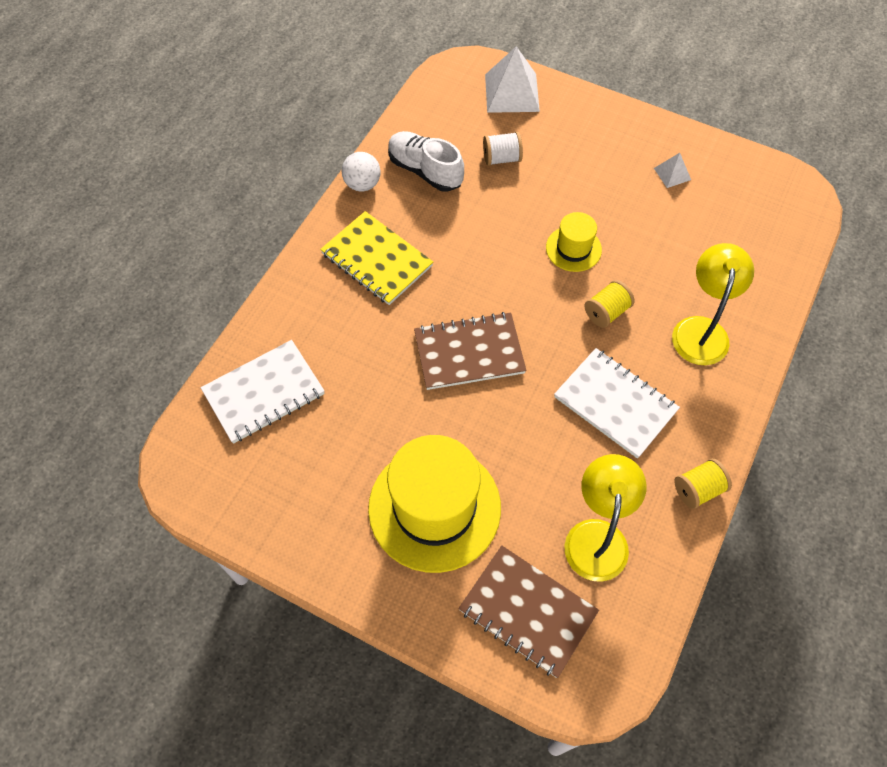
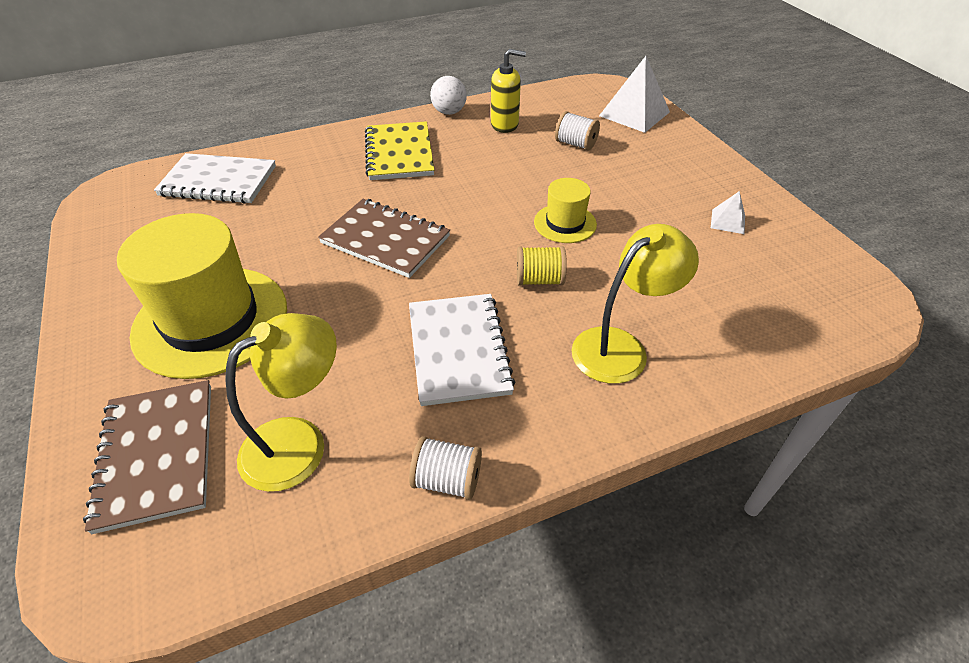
camera: 40 degrees right, 15 degrees down
white shoe [388,131,464,192] -> yellow soap dispenser [491,49,526,133]
yellow spool [674,458,732,509] -> white spool [409,436,482,500]

